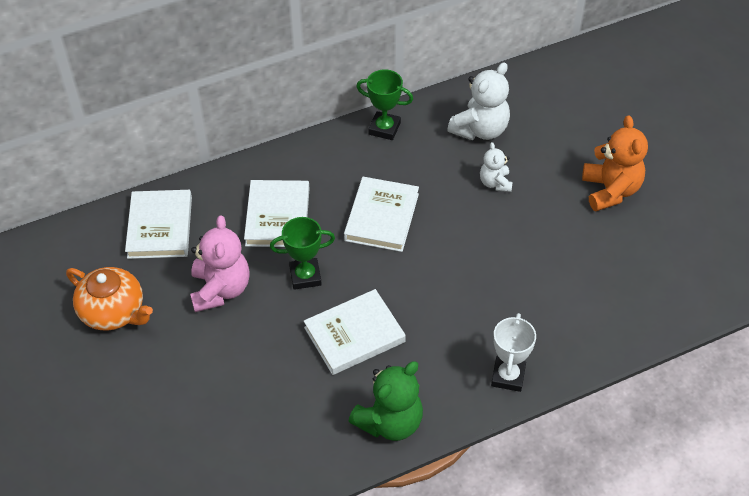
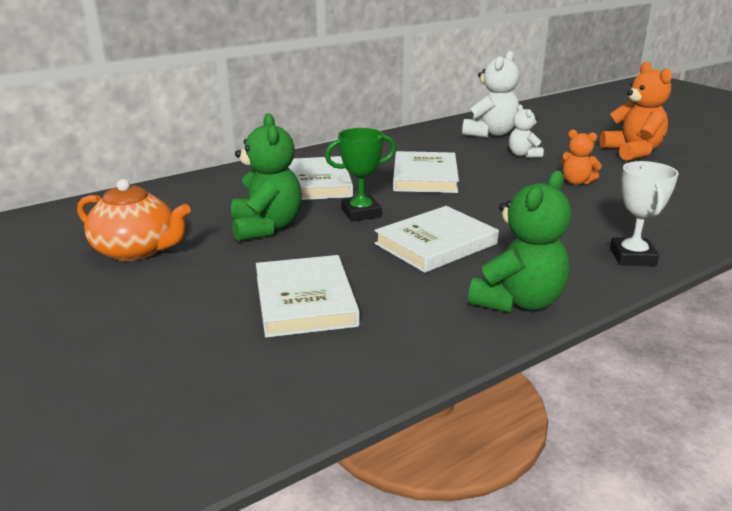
camera: 10 degrees left, 25 degrees down
white book [125,190,192,259] -> white book moved to [256,255,360,337]
pink teddy bear [190,215,250,312] -> green teddy bear [231,113,302,242]
green trophy [356,70,413,140] -> none
none -> orange teddy bear [561,129,602,185]

